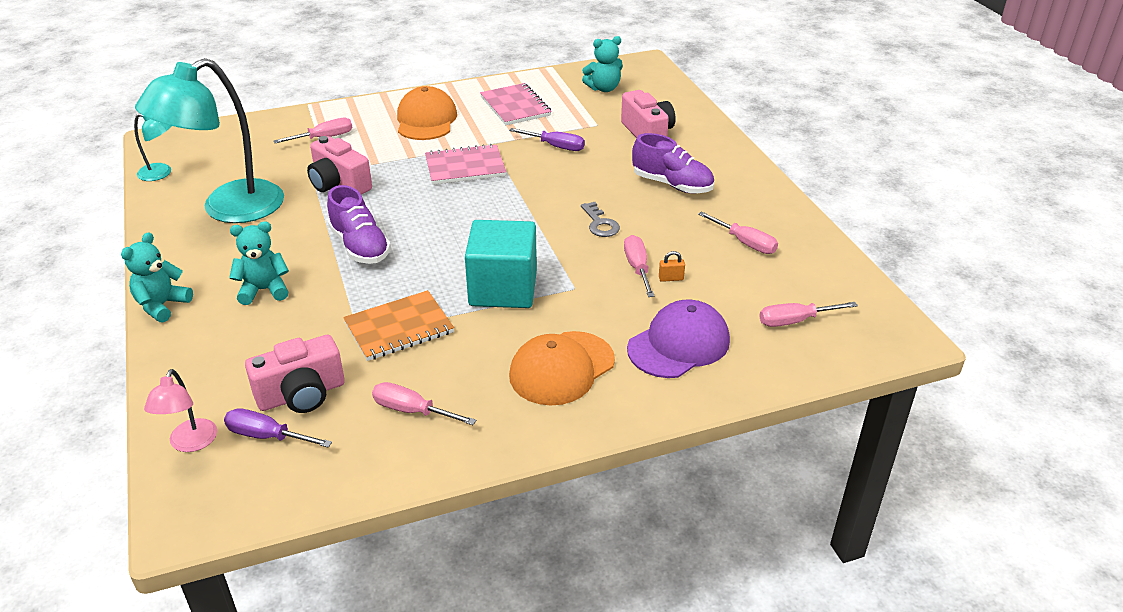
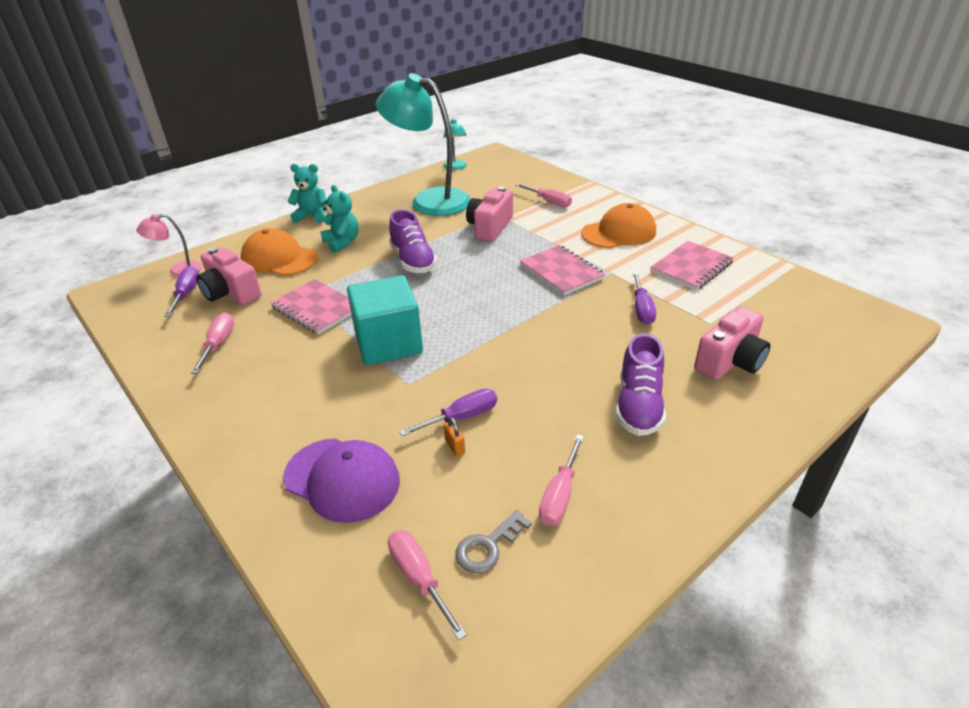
camera: 70 degrees right, 0 degrees up
purple shoe [327,185,391,264] -> purple shoe turned 60 degrees counterclockwise [389,210,437,273]
orange notebook [343,290,454,361] -> pink notebook [270,279,351,335]
orange cap [509,331,615,406] -> orange cap moved to [241,228,318,276]
grey key [581,202,620,237] -> grey key moved to [455,510,532,573]
turquoise teddy bear [582,36,623,92] -> none
pink screwdriver [624,235,655,297] -> purple screwdriver [399,389,497,436]

